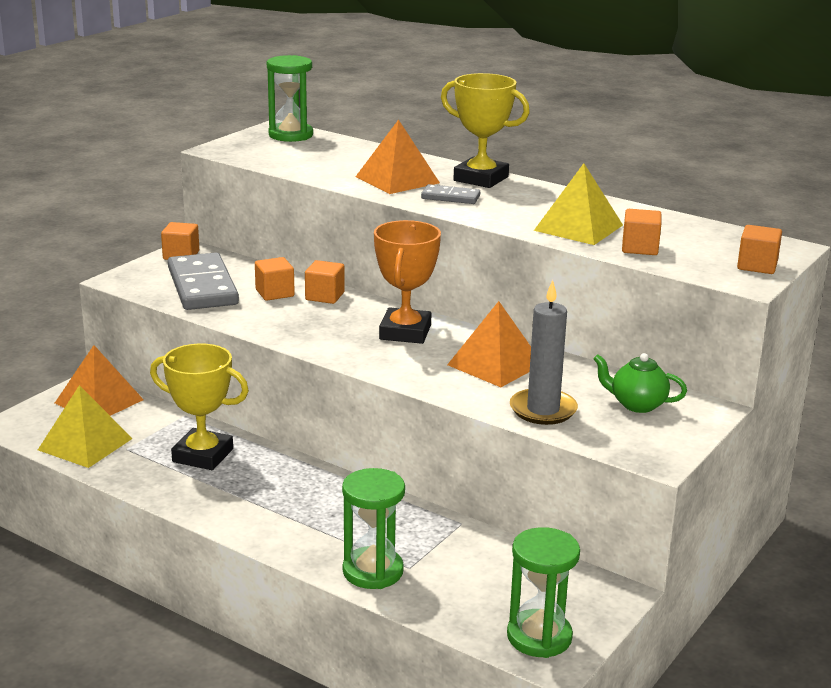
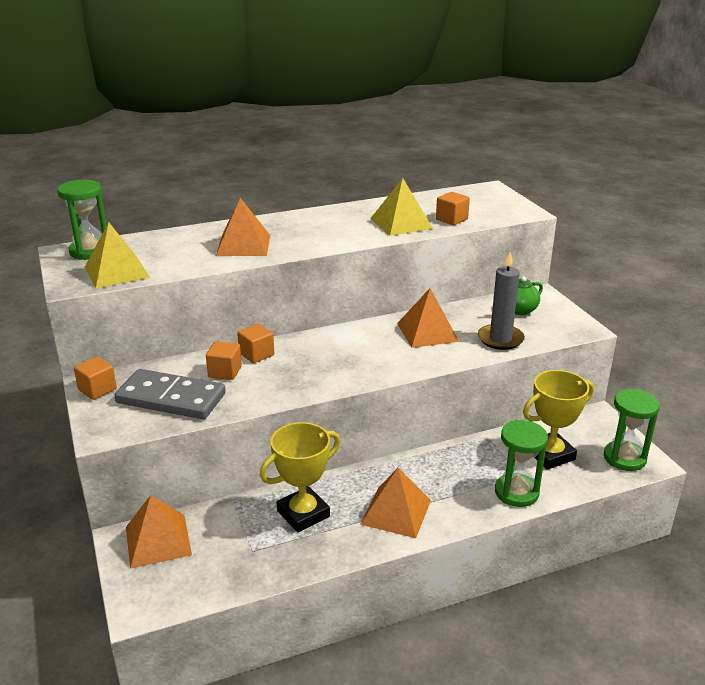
camera: 55 degrees left, 5 degrees up
yellow pyramid [38,385,133,468] -> yellow pyramid moved to [85,222,150,288]
orange trophy [374,220,441,344] -> none
grey domino [421,184,480,204] -> none
yellow trophy [441,73,530,188] -> yellow trophy moved to [523,370,594,470]
orange cube [737,225,782,274] -> none
none -> orange pyramid [360,468,431,538]

